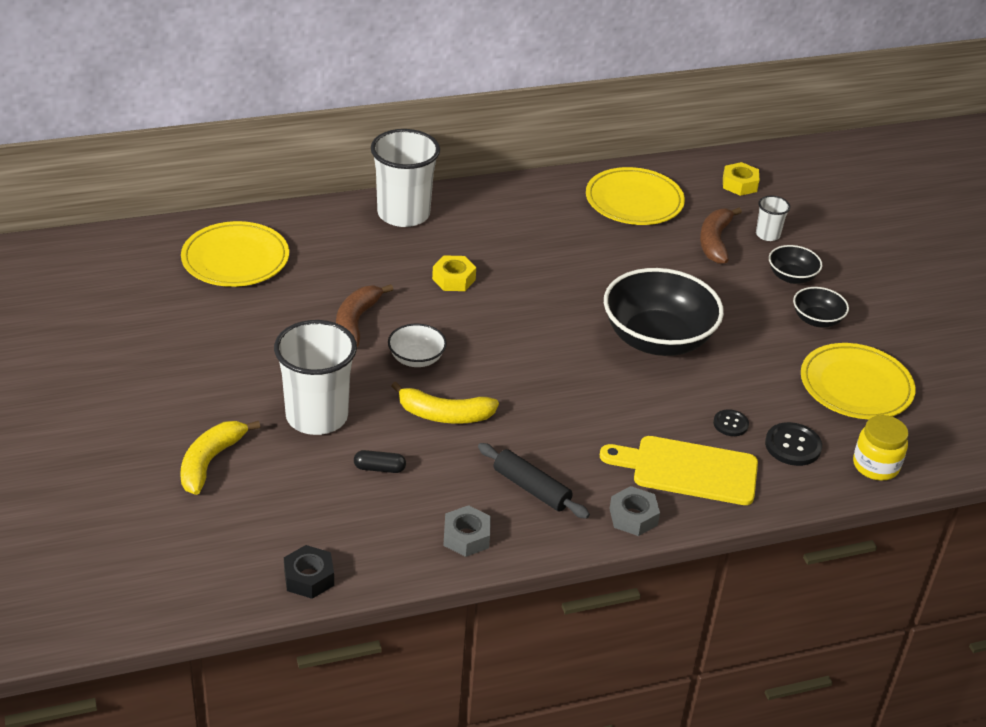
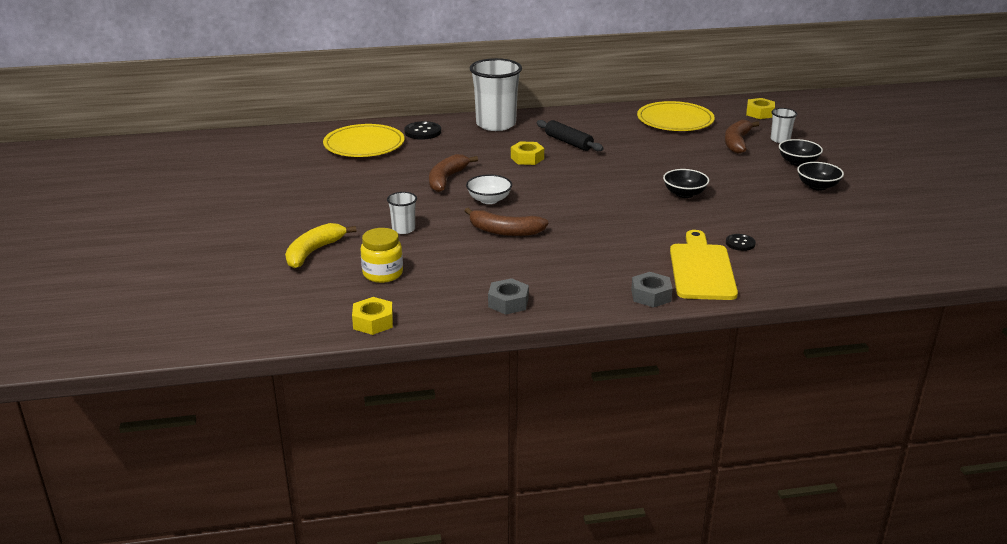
camera: 10 degrees right, 10 degrees down
white cup [274,320,357,435] -> white cup [387,192,417,234], size x0.47
black nut [284,545,334,599] -> yellow nut [352,297,393,335]
black capsule [354,450,406,473] -> none
yellow banana [391,382,499,424] -> brown banana [465,207,549,236]
black rolling pin [478,443,590,519] -> black rolling pin moved to [537,120,604,151]
yellow cutting board [600,436,758,505] -> yellow cutting board turned 75 degrees clockwise [670,230,738,300]
black bowl [604,268,724,356] -> black bowl [663,169,709,198], size x0.48
black button [765,422,822,466] -> black button moved to [404,121,441,140]
yellow plate [801,343,916,419] -> none
yellow jar [853,415,909,481] -> yellow jar moved to [361,228,403,283]

